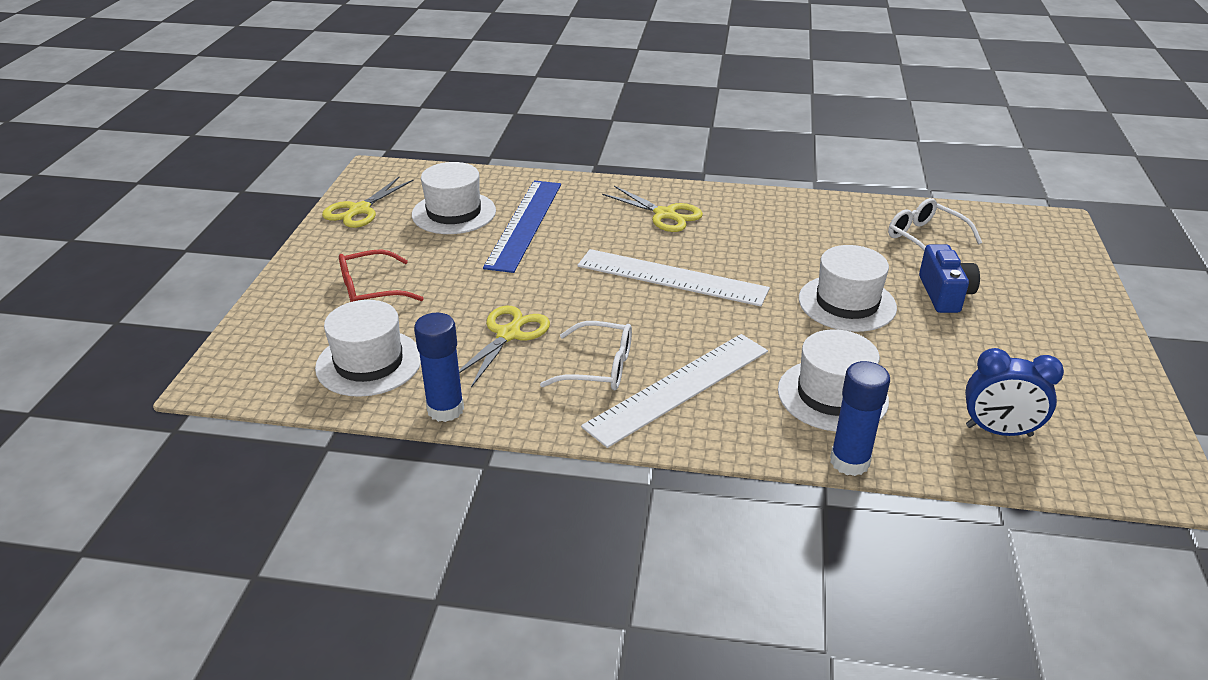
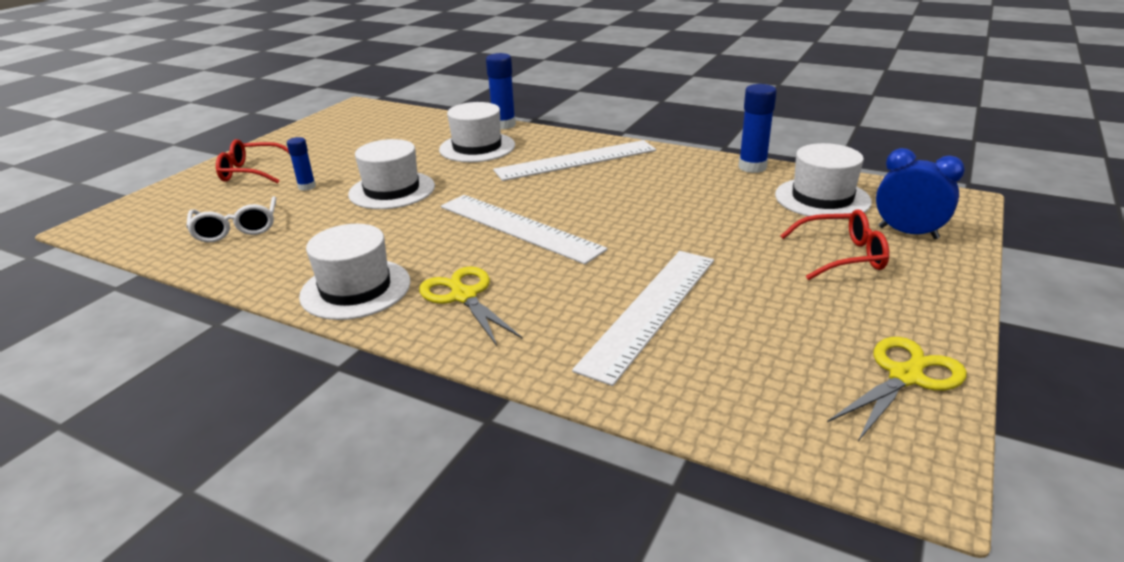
camera: 160 degrees left, 5 degrees down
white hat [412,162,496,234] -> white hat moved to [299,224,411,320]
yellow scissors [459,306,550,388] -> none
blue ruler [483,181,561,273] -> white ruler [572,251,714,386]
white glasses [540,321,632,390] -> none
blue camera [919,244,980,313] -> blue glue stick [287,137,316,191]
blue clock [965,348,1064,437] -> blue clock moved to [876,148,965,239]
none -> red glasses [216,139,289,184]

